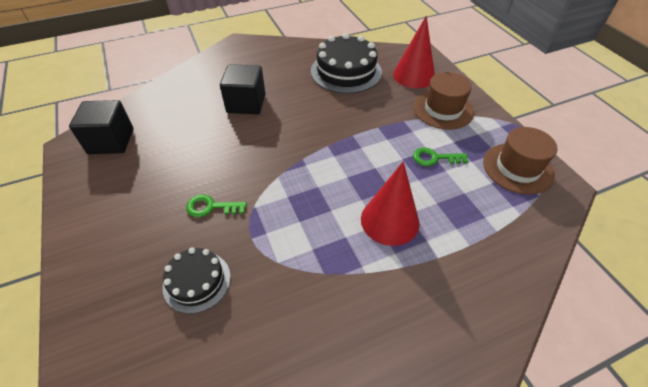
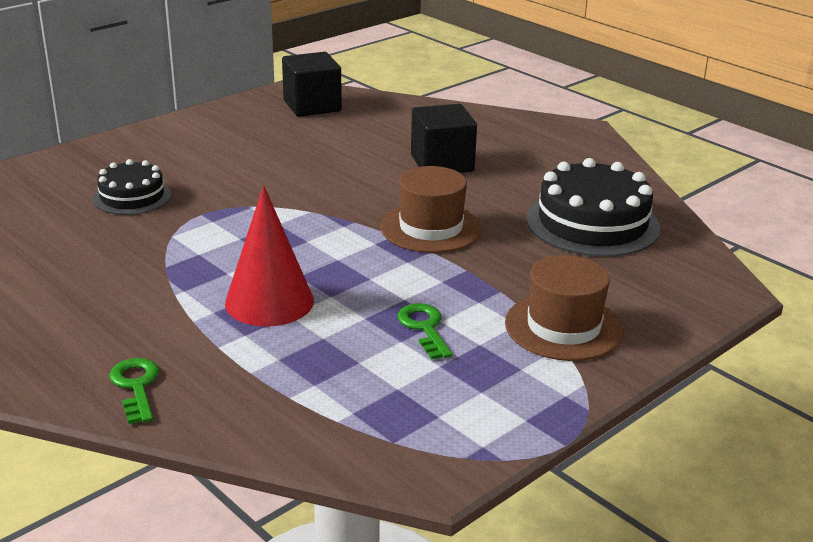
camera: 70 degrees right, 20 degrees down
green key [186,195,247,217] -> green key moved to [109,358,159,424]
red cone [393,16,435,88] -> none
brown hat [483,127,557,195] -> brown hat moved to [380,166,482,253]

